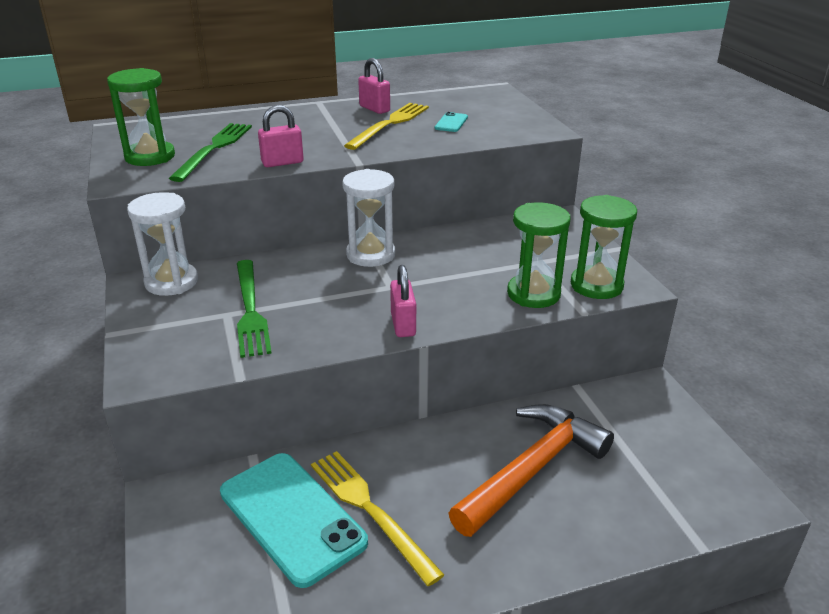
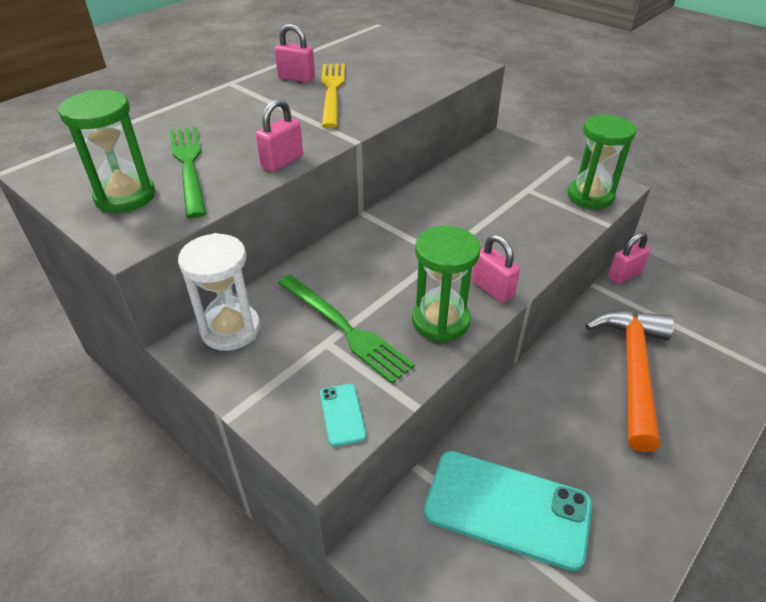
camera: 30 degrees left, 10 degrees up
yellow fork [311,451,444,586] -> none
white hourglass [342,169,395,267] -> none
turquoise phone [435,112,468,132] -> turquoise phone moved to [320,384,366,446]
green hourglass [507,202,570,308] -> green hourglass moved to [412,226,481,342]
none -> pink padlock [608,232,651,284]

